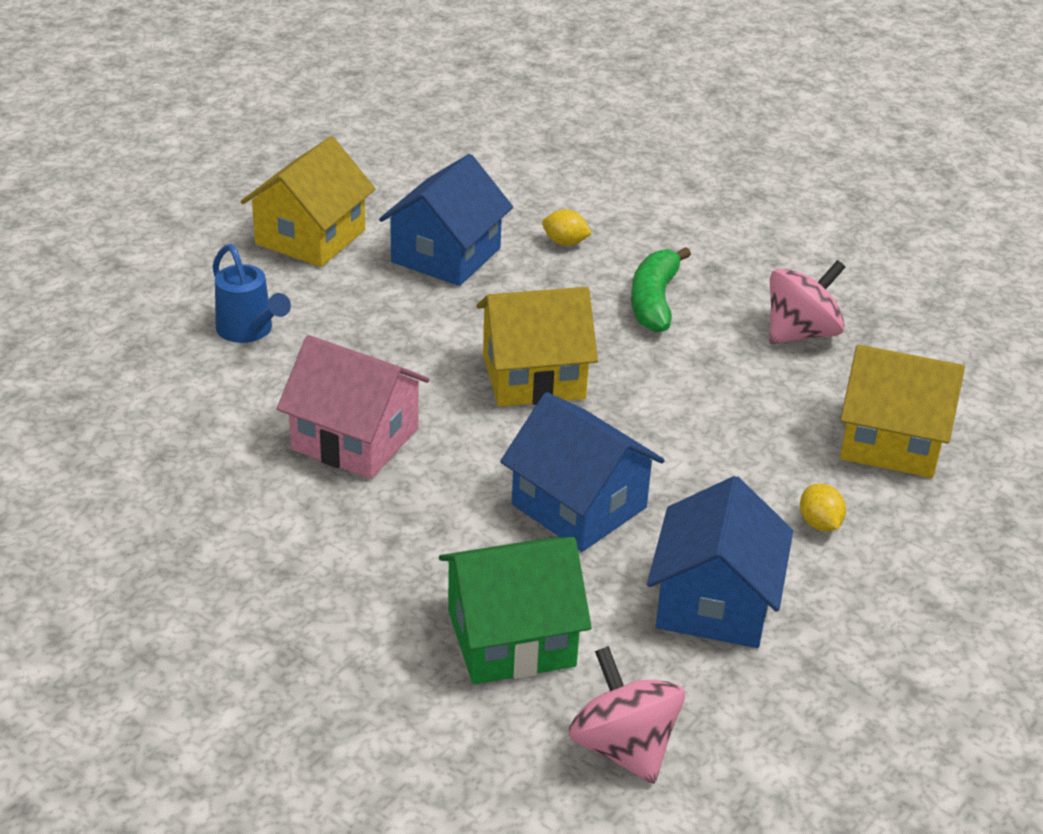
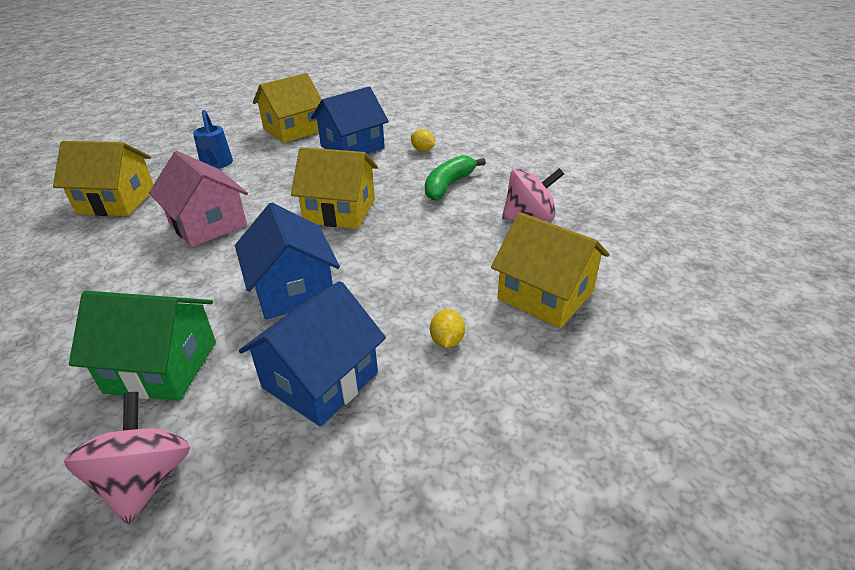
camera: 25 degrees right, 0 degrees up
none -> yellow house [53,141,154,216]

